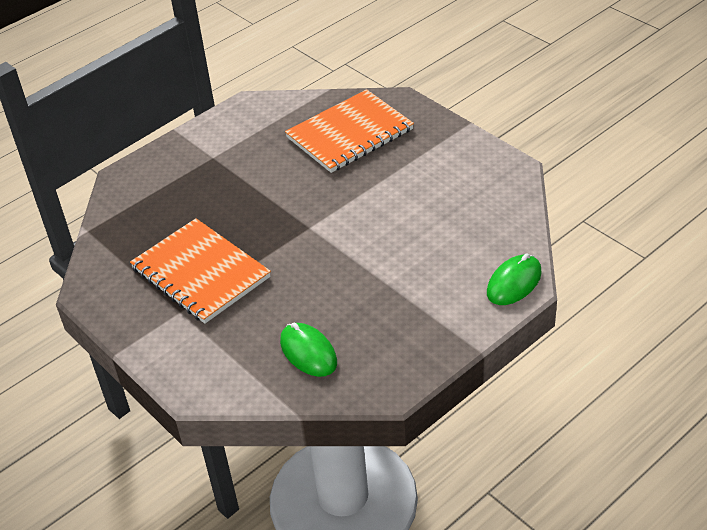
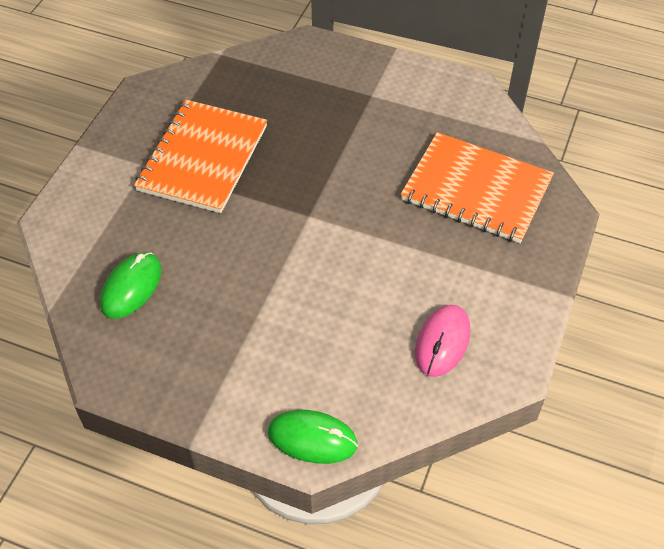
camera: 60 degrees right, 10 degrees up
none -> pink mouse [415,305,471,377]

